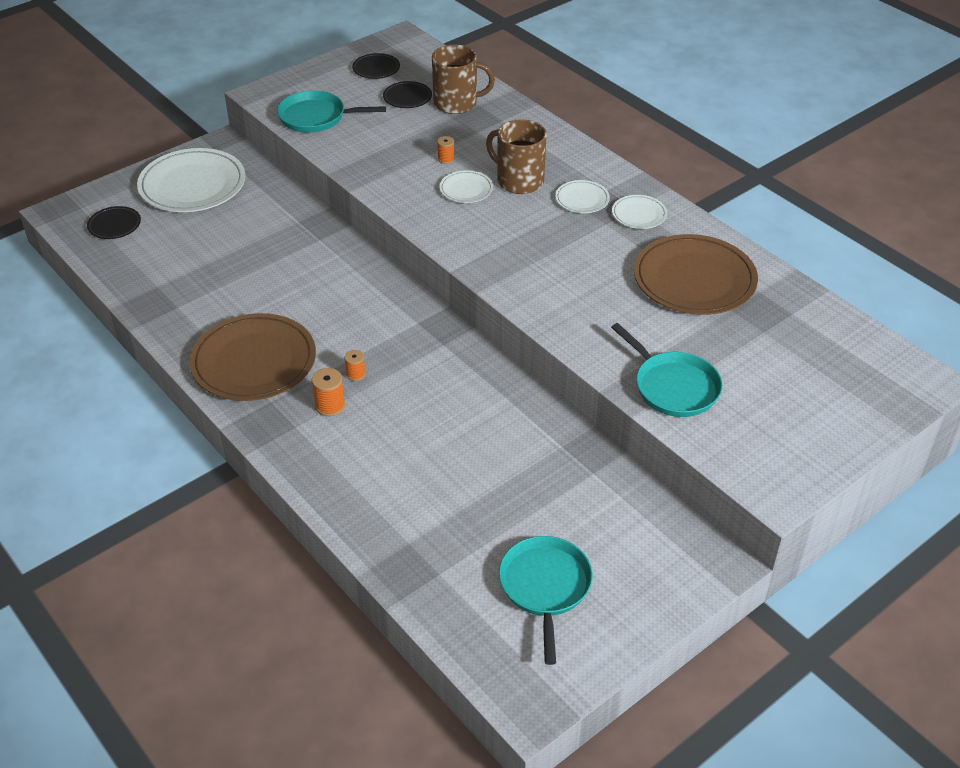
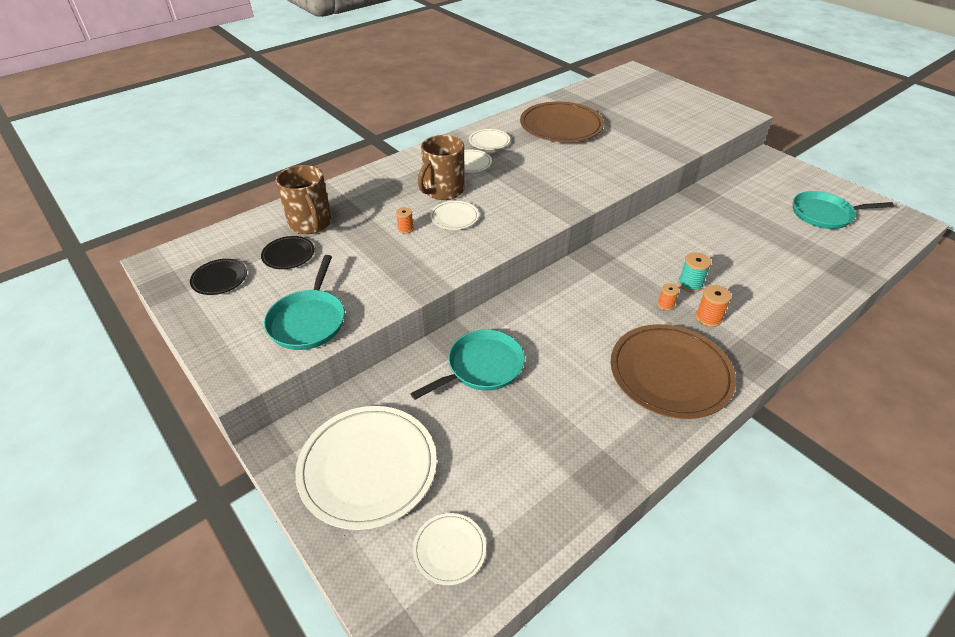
camera: 90 degrees left, 0 degrees up
black plate [87,206,141,239] -> white plate [413,513,486,585]
brown mug [432,45,495,114] -> brown mug turned 150 degrees clockwise [276,165,332,234]
turquoise pan [611,323,723,417] -> turquoise pan moved to [410,330,525,400]
none -> turquoise spool [678,252,711,292]

